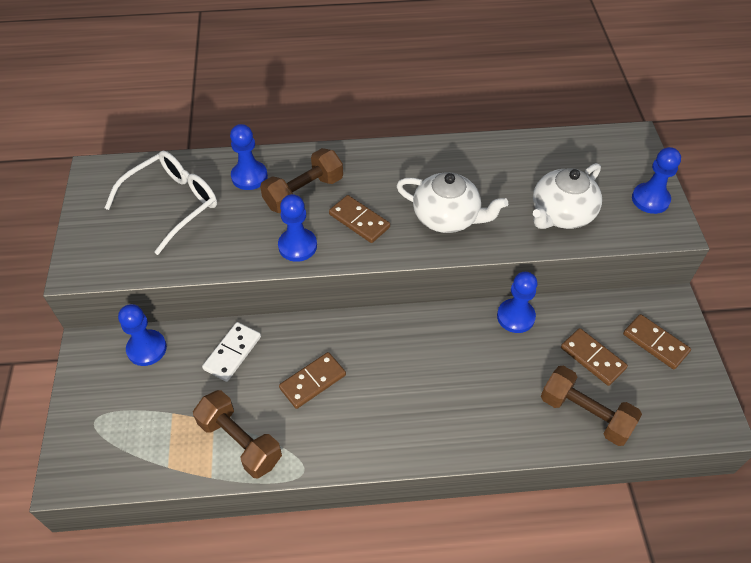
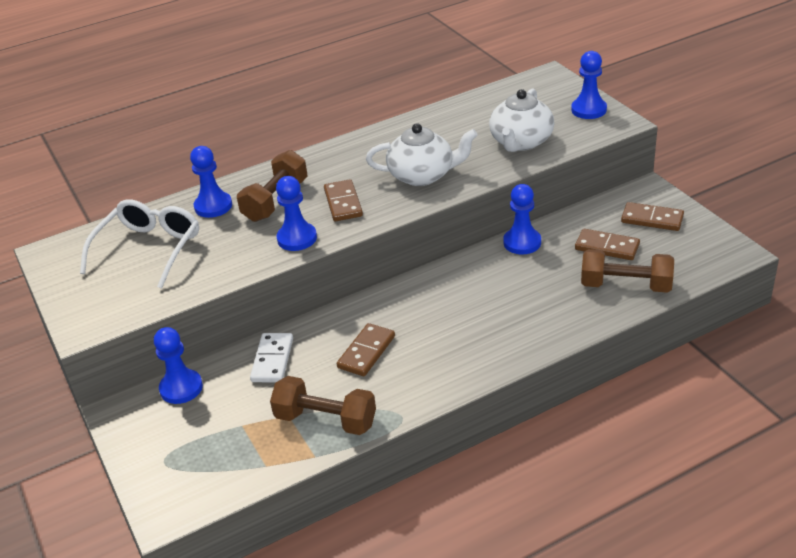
camera: 20 degrees left, 15 degrees down
brown domino [329,195,390,243] -> brown domino turned 60 degrees clockwise [324,179,363,221]

